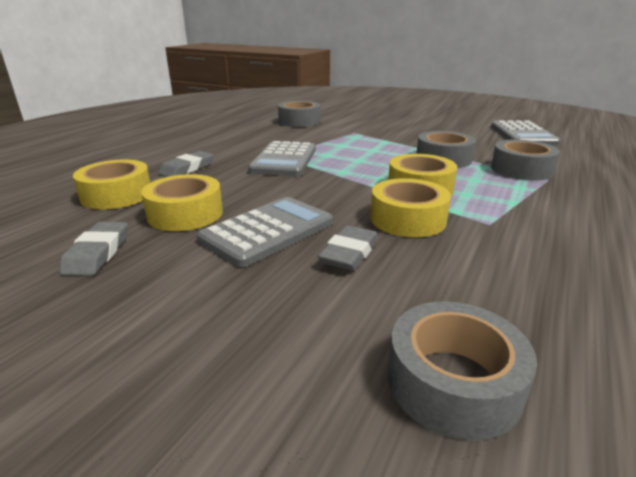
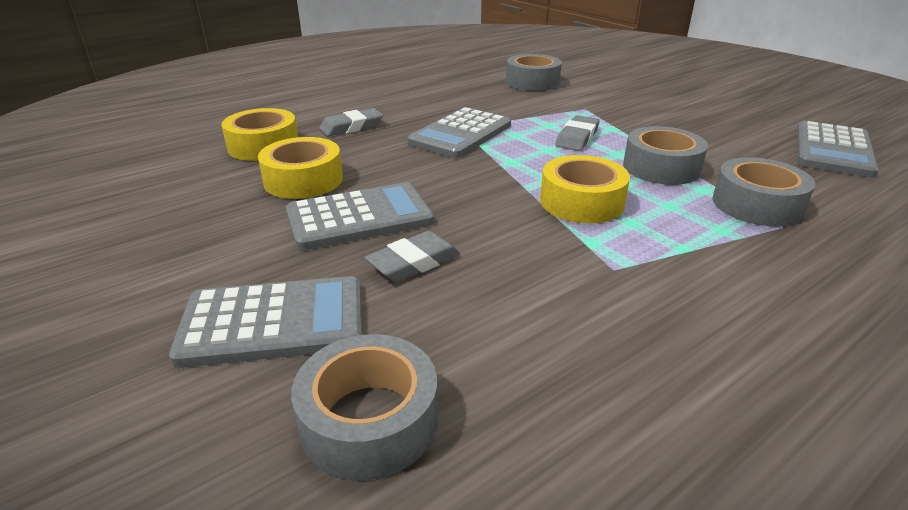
camera: 25 degrees right, 5 degrees up
grey eraser [59,222,128,276] -> grey eraser moved to [556,115,600,151]
yellow tape [370,178,451,238] -> none
none -> grey calculator [169,276,362,368]

